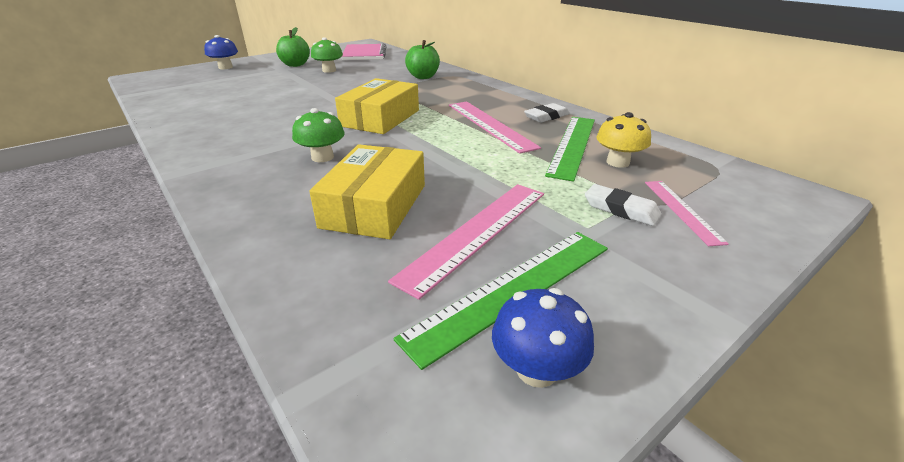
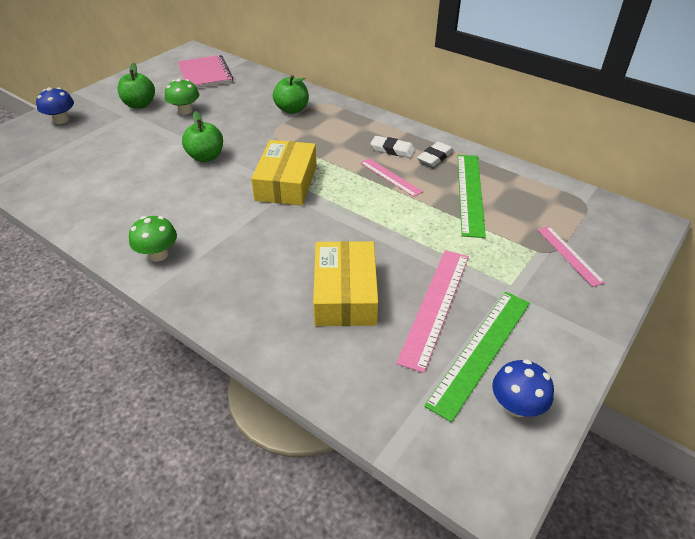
camera: 15 degrees left, 10 degrees up
green mushroom [292,108,345,162] -> green mushroom moved to [129,216,177,262]
pink ruler [449,102,541,154] -> pink ruler [361,158,423,197], size x0.59
white eraser [585,184,661,226] -> white eraser moved to [370,136,415,158]
yellow mushroom [596,112,651,168] -> none
none -> green apple [182,111,223,162]

